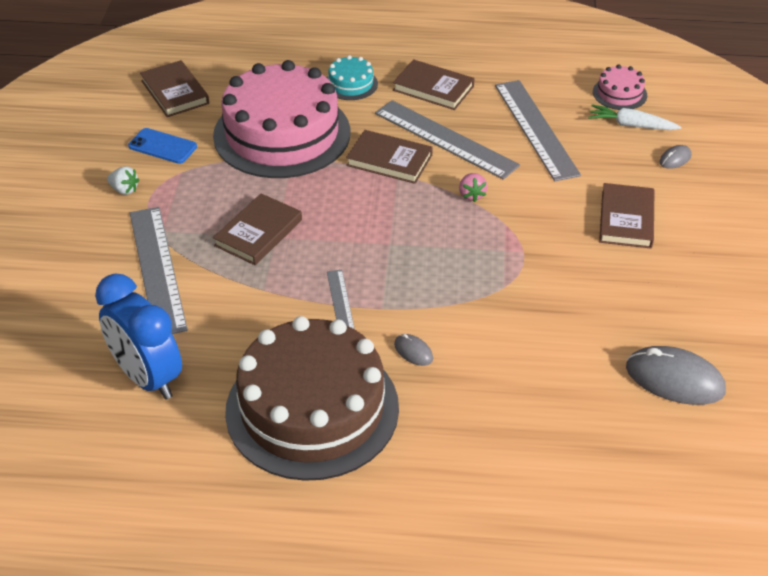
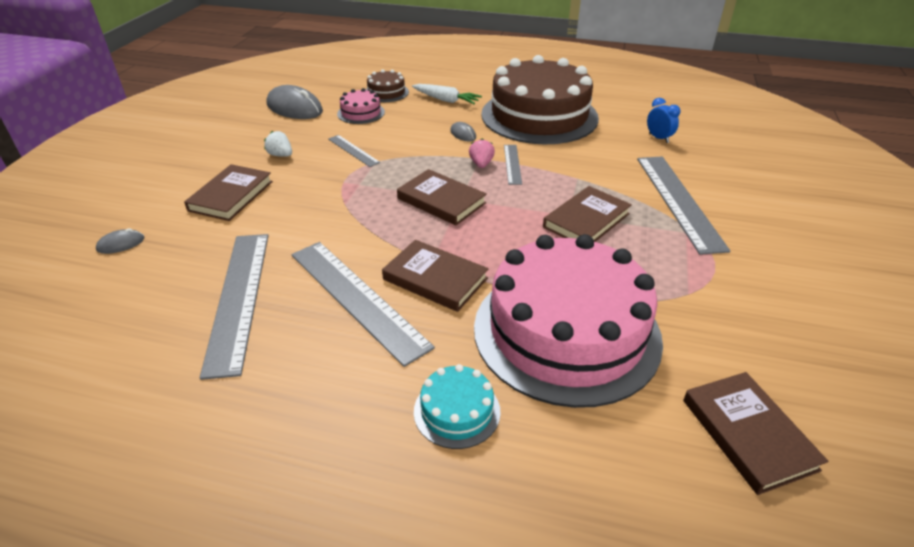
camera: 170 degrees left, 5 degrees down
blue clock [95,274,182,400] -> blue clock [647,98,680,143], size x0.45
white strawberry [107,166,139,195] -> white strawberry moved to [264,131,292,157]
blue phone [128,128,197,164] -> none
brown book [393,59,475,110] -> brown book moved to [397,169,487,225]
pink strawberry [459,173,488,202] -> pink strawberry moved to [469,139,495,168]
white carrot [588,104,681,130] -> white carrot moved to [412,84,482,104]
pink cake [593,65,647,110] -> pink cake moved to [337,88,385,124]
none -> grey ruler [328,135,380,167]
none -> brown cake [366,69,409,102]

